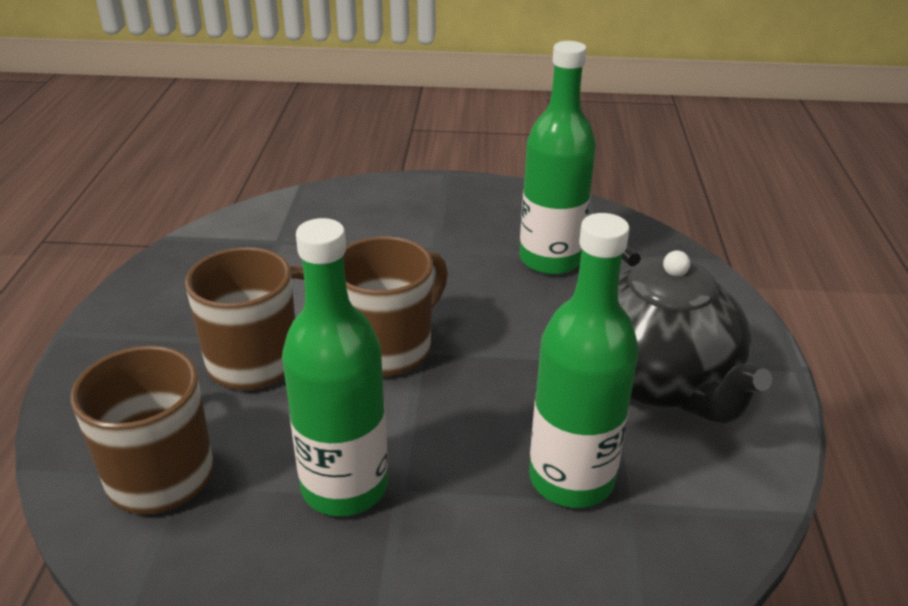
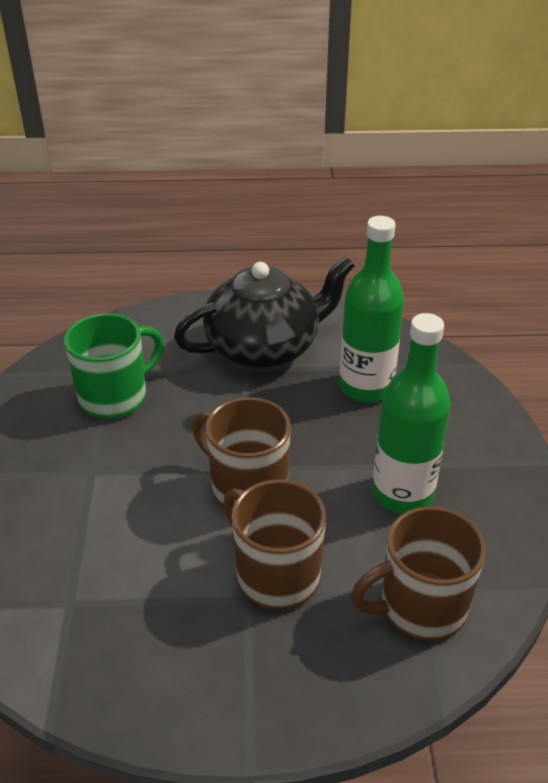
camera: 95 degrees left, 5 degrees up
green bottle [519,41,596,275] -> green mug [64,313,164,419]

